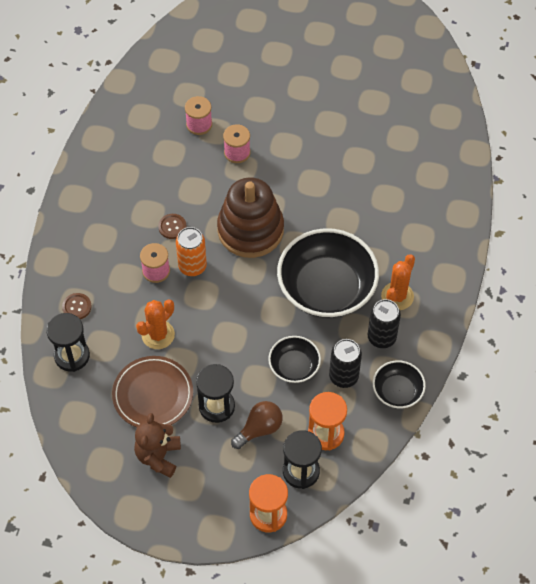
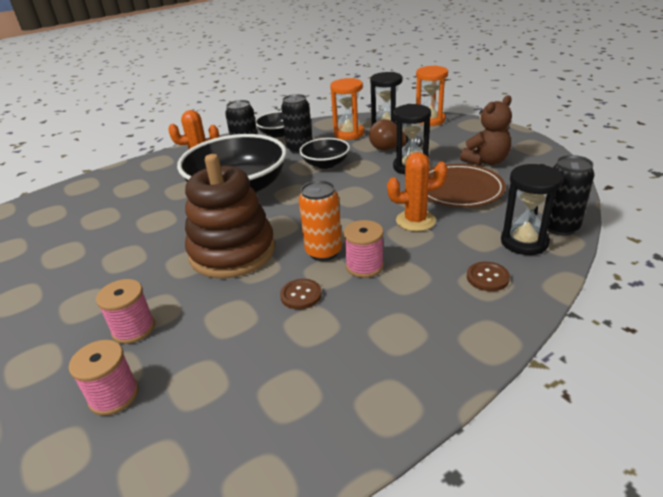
camera: 135 degrees left, 25 degrees down
none -> black can [542,155,594,236]

